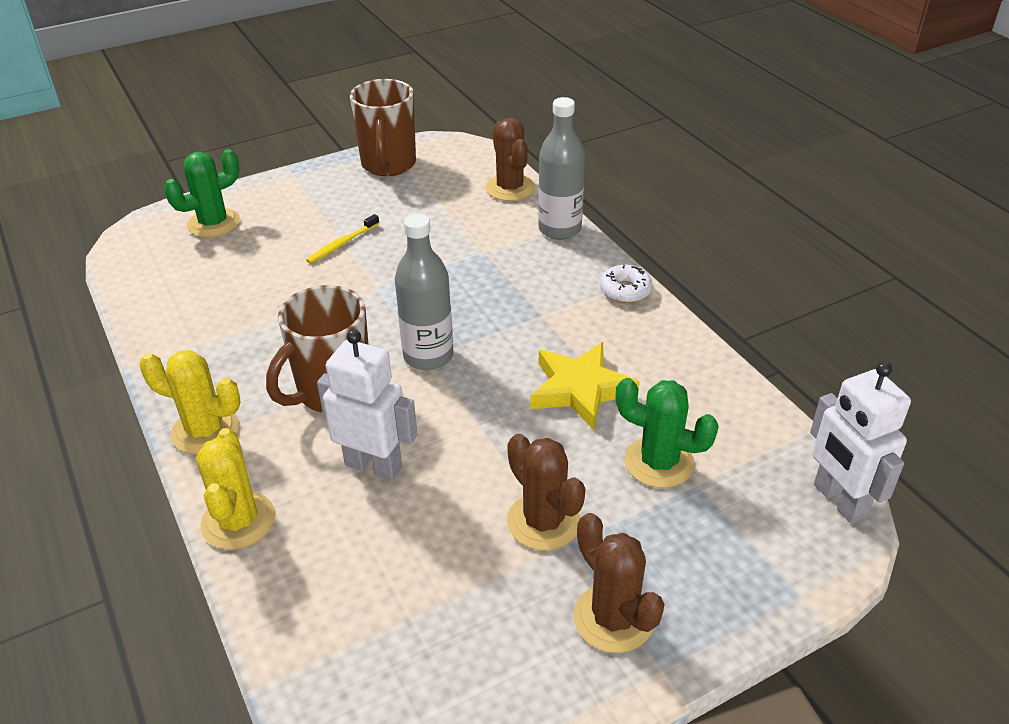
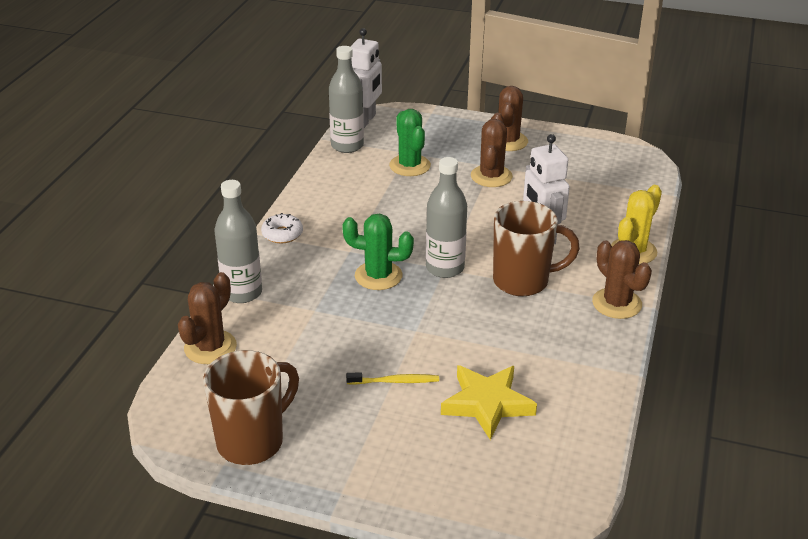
camera: 135 degrees left, 5 degrees down
yellow cactus [139,350,241,455] -> brown cactus [592,240,652,319]
green cactus [164,149,240,238] -> green cactus moved to [342,214,414,290]
yellow star [530,342,640,430] -> yellow star moved to [441,365,537,440]
none -> grey bottle [329,46,364,153]

